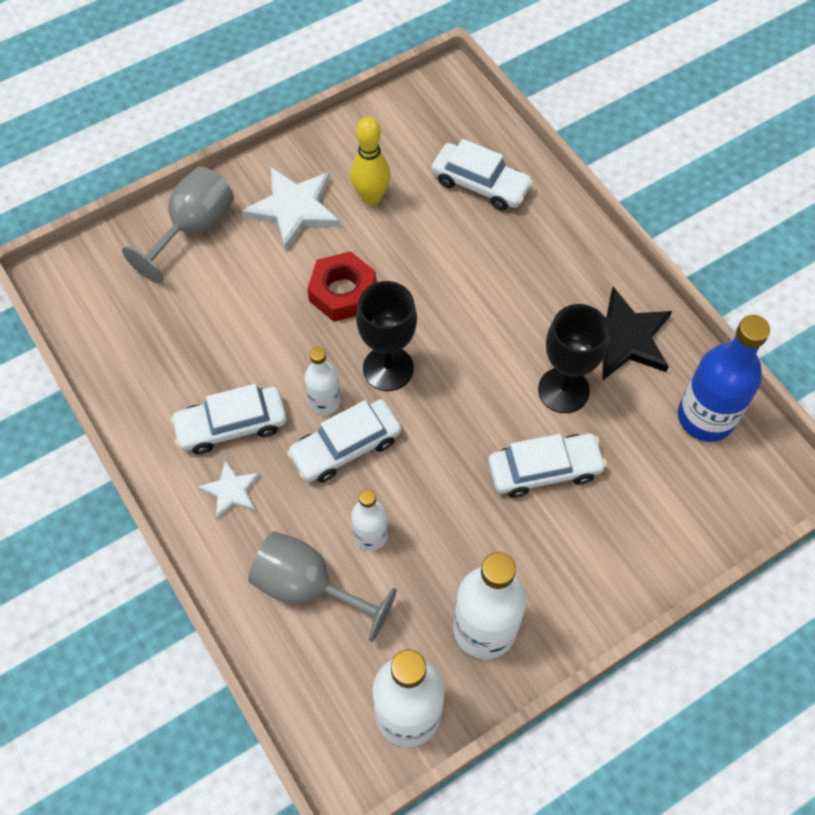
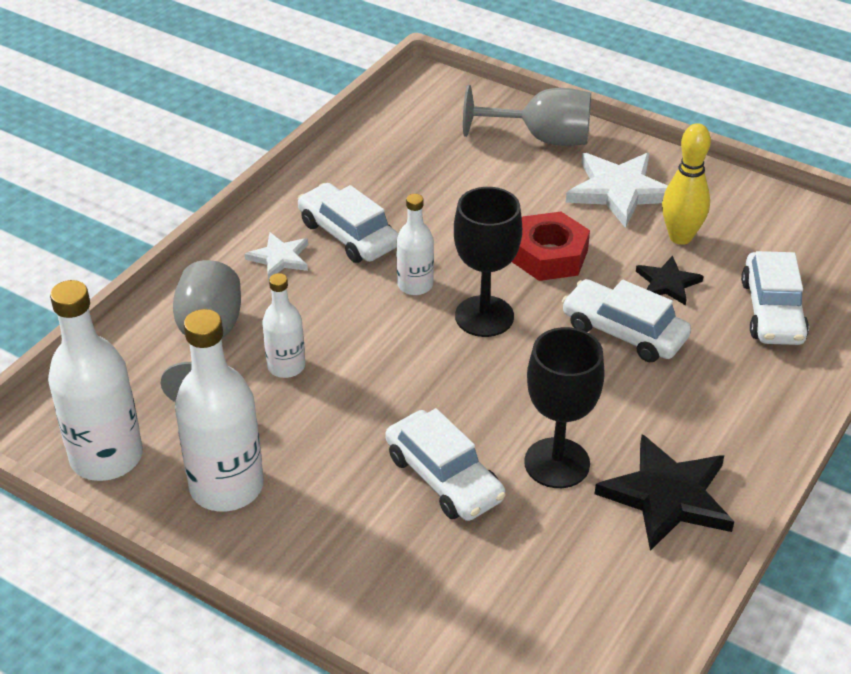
camera: 65 degrees right, 20 degrees down
white car [287,399,401,483] -> white car moved to [562,279,691,362]
blue bottle [678,315,770,442] -> none
none -> black star [636,256,704,305]

